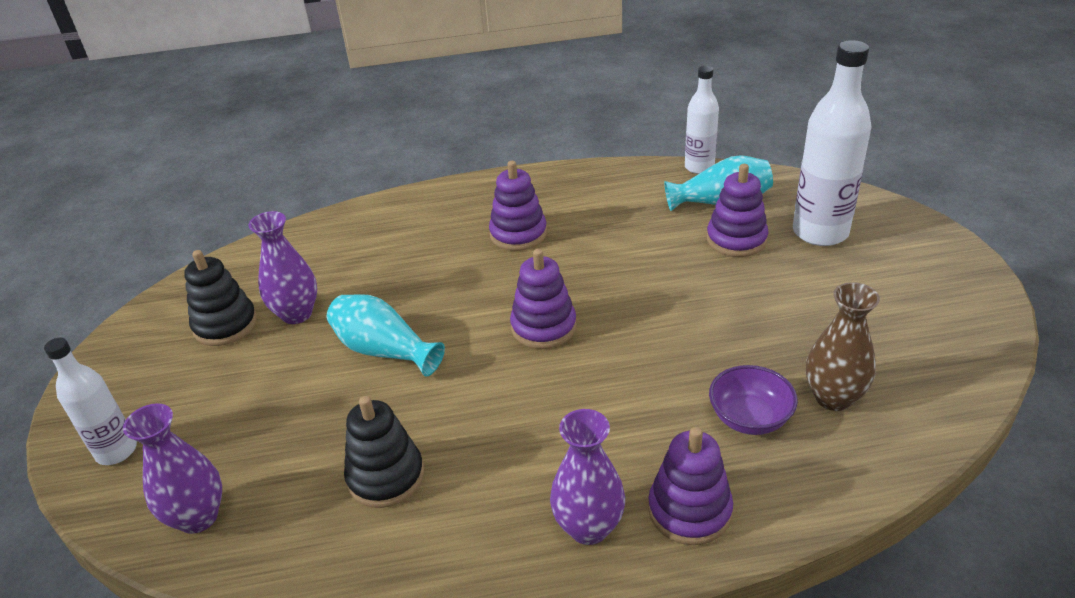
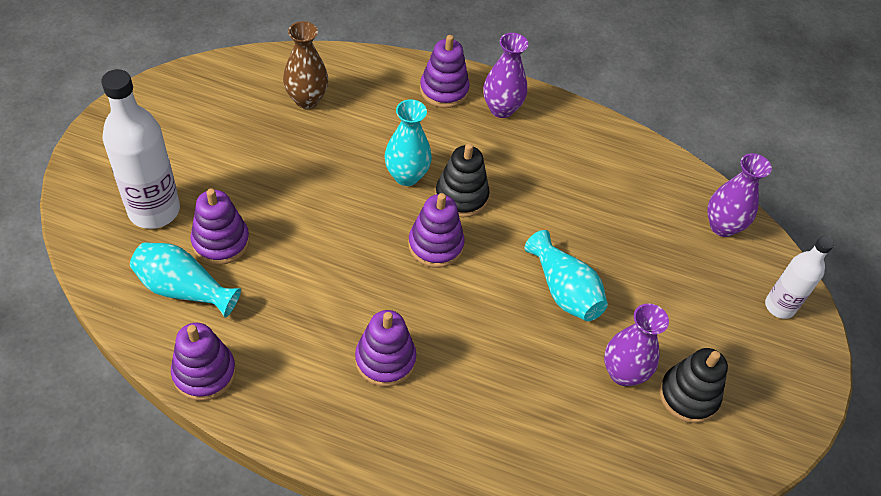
camera: 160 degrees left, 15 degrees up
black stacking toy [344,396,424,508] -> black stacking toy moved to [435,143,490,217]
white bottle [685,66,719,174] -> none
purple bowl [709,365,798,435] -> none
none -> purple stacking toy [171,323,236,401]
none -> turquoise vase [385,99,432,186]

